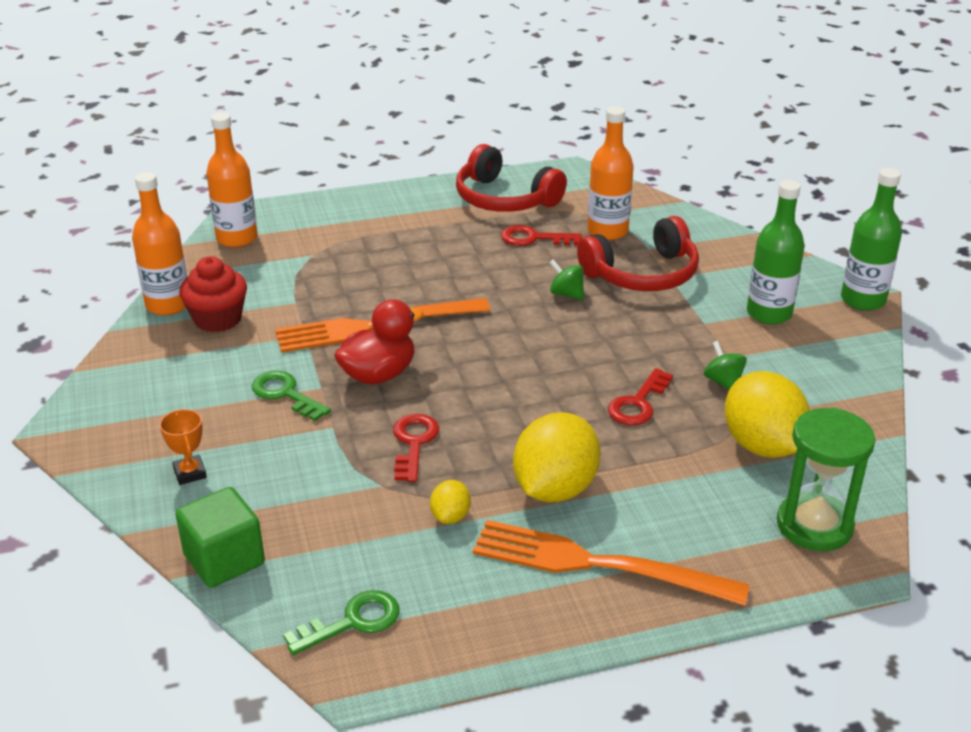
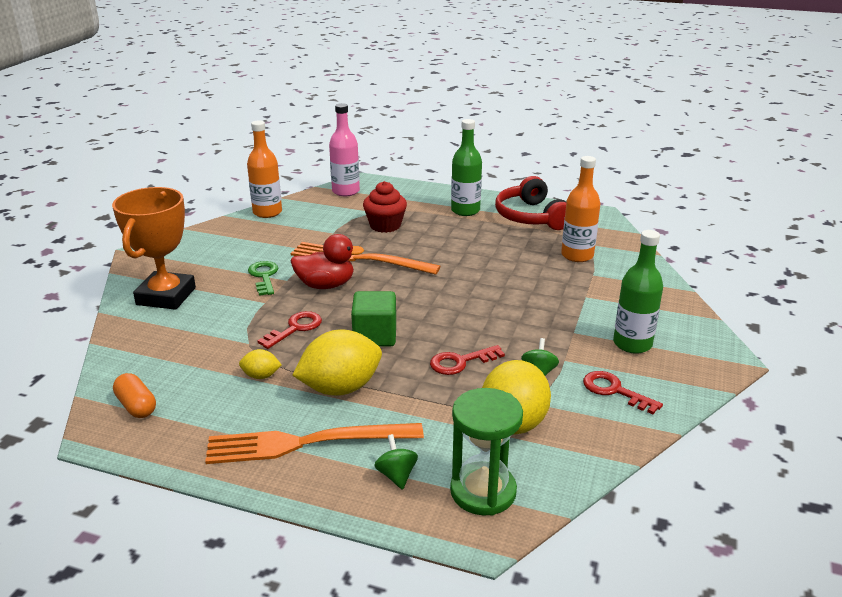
camera: 35 degrees right, 5 degrees down
orange trophy [159,409,207,485] -> orange trophy [112,187,196,310], size x2.41
green cube [175,487,265,588] -> green cube moved to [351,291,396,347]
red cupcake [180,256,247,332] -> red cupcake moved to [363,181,407,233]
orange bottle [206,113,258,247] -> pink bottle [329,103,360,196]
green key [283,590,400,655] -> orange capsule [113,373,156,418]
yellow lemon [430,480,471,524] -> yellow lemon turned 45 degrees clockwise [239,349,282,379]
orange fork [473,520,750,606] -> orange fork turned 60 degrees counterclockwise [205,423,424,464]
red key [501,225,582,246] -> red key moved to [583,371,663,414]
green spinning top [549,259,584,300] -> green spinning top moved to [374,434,418,490]
red headphones [577,216,699,291] -> none
green bottle [841,168,902,311] -> green bottle moved to [451,119,482,216]

